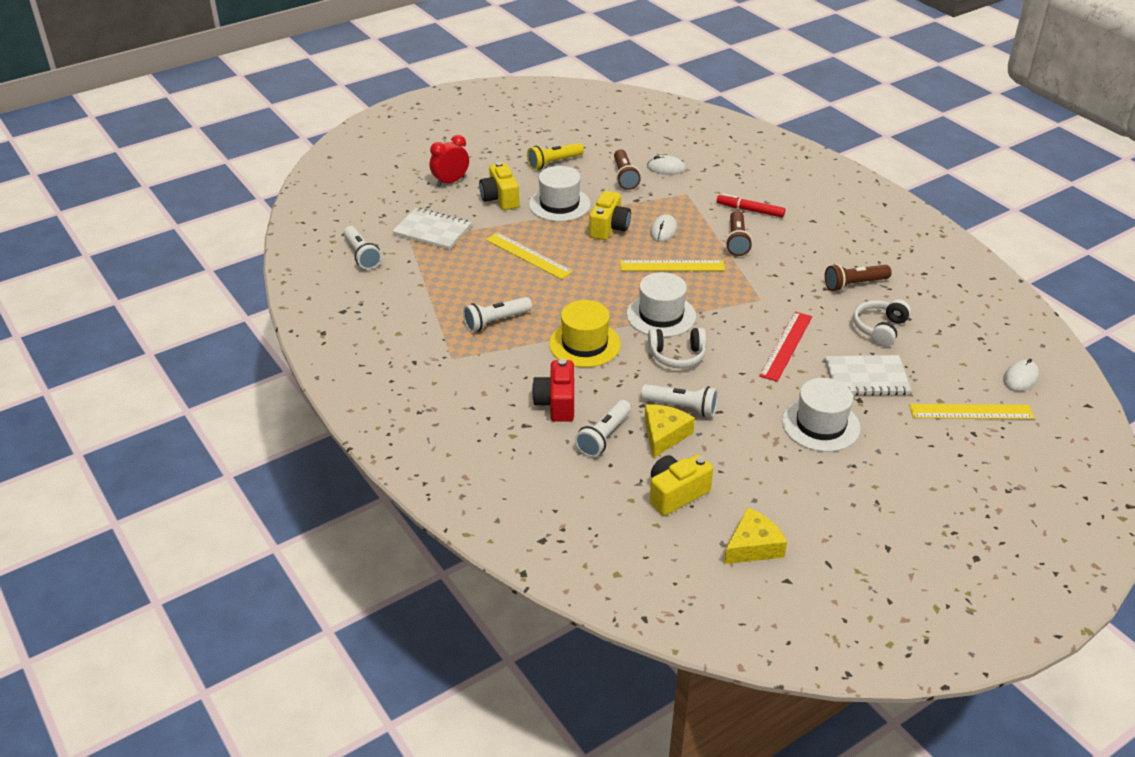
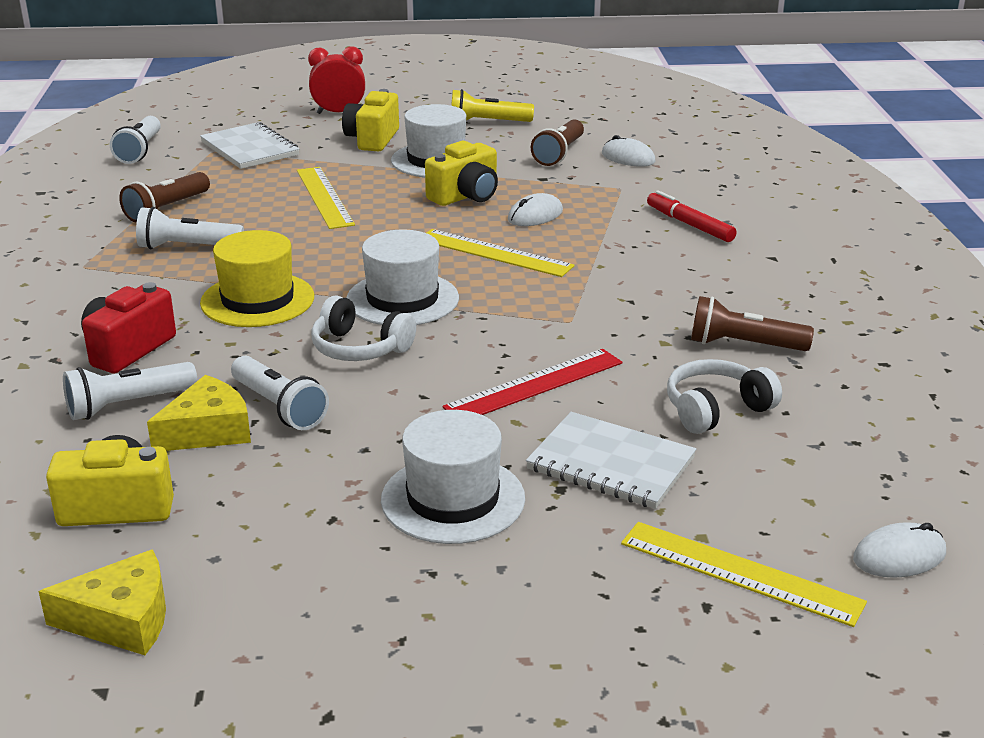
camera: 30 degrees right, 10 degrees down
brown flashlight [726,210,752,256] -> brown flashlight moved to [119,172,210,223]

